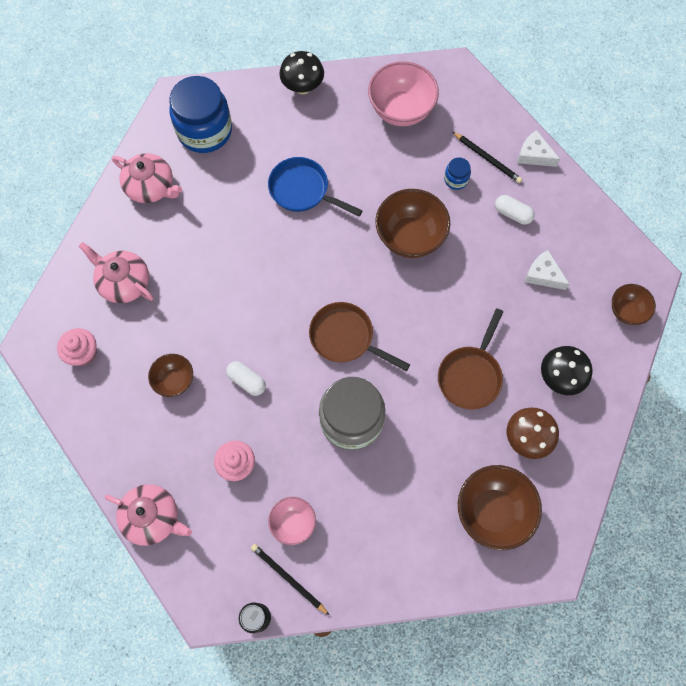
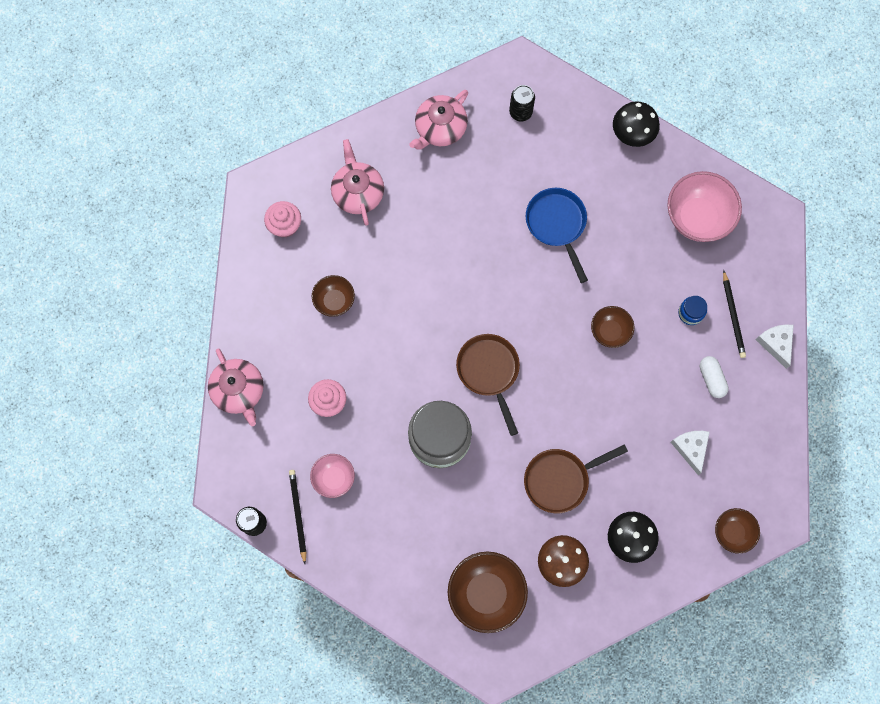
camera: 40 degrees right, 5 degrees up
pink teapot [112,153,182,203] -> pink teapot turned 60 degrees clockwise [409,90,468,150]
blue jar [169,76,232,153] -> black can [509,85,535,122]
white capsule [226,361,266,396] -> none
brown bowl [375,189,450,258] -> brown bowl [591,306,634,348], size x0.58

